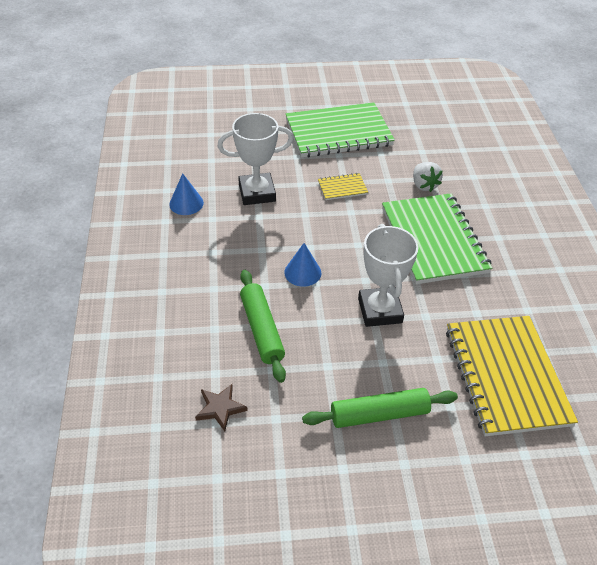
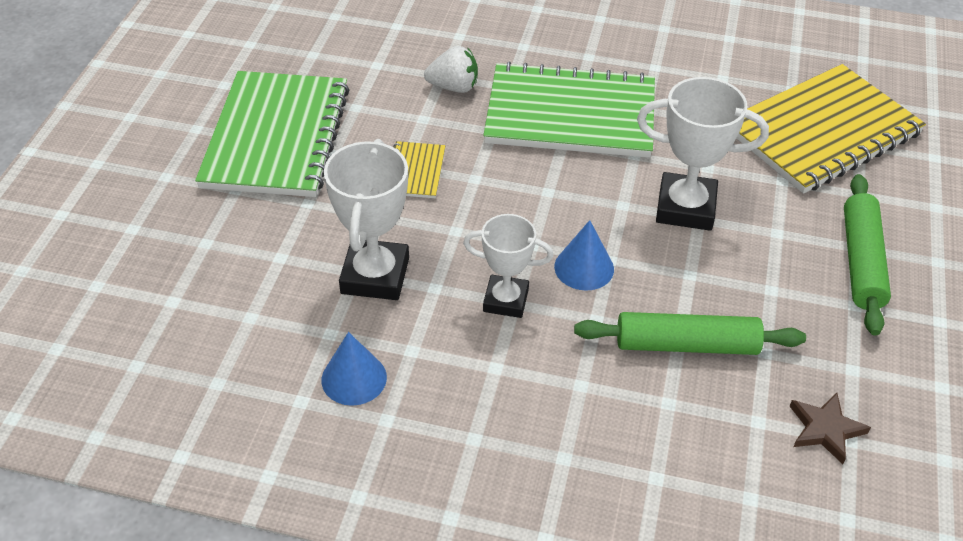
camera: 70 degrees left, 0 degrees up
yellow notebook [446,316,578,436] -> yellow notebook turned 45 degrees counterclockwise [736,64,926,194]
none -> white trophy [463,214,554,318]

